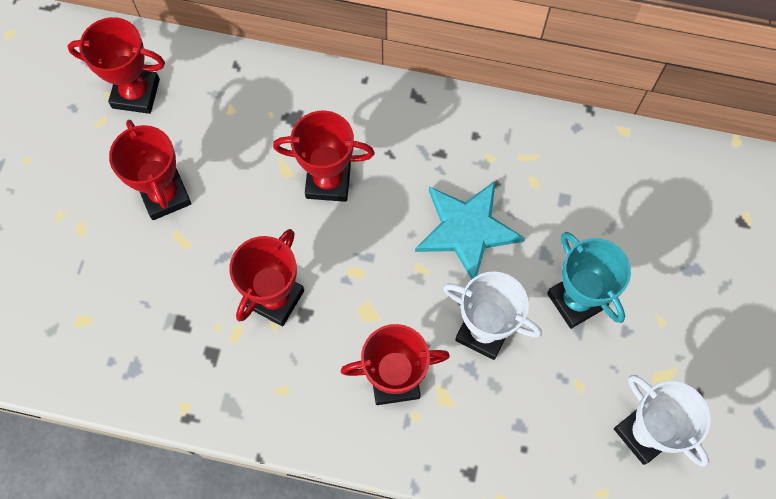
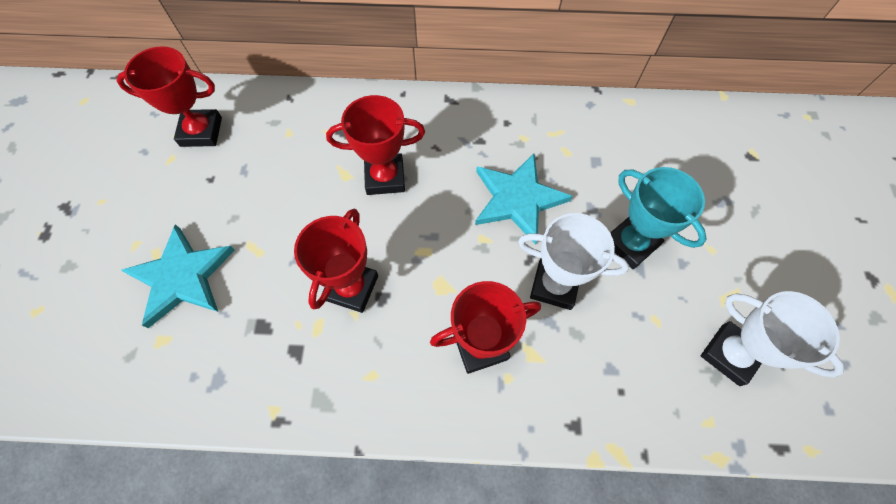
camera: 10 degrees left, 5 degrees down
red trophy [109,120,191,220] -> none
none -> turquoise star [121,224,235,328]

